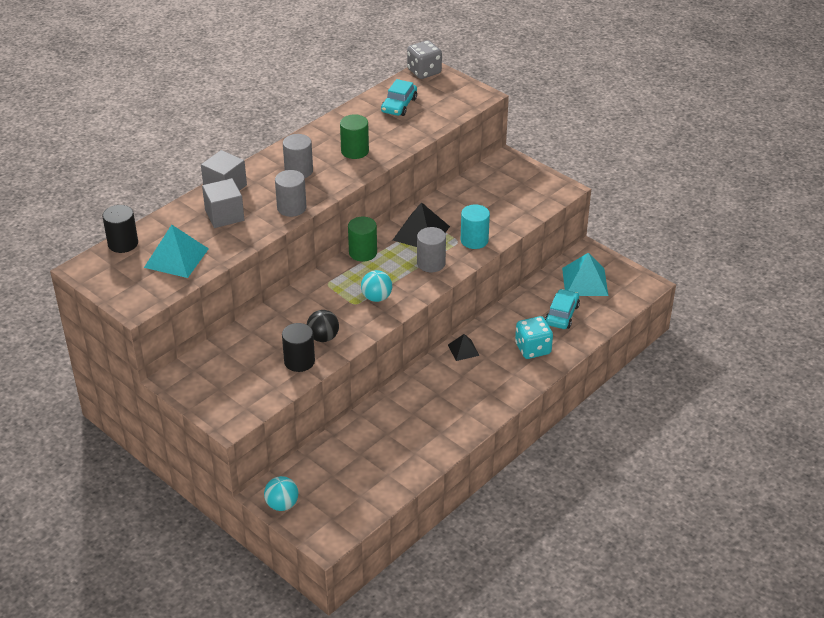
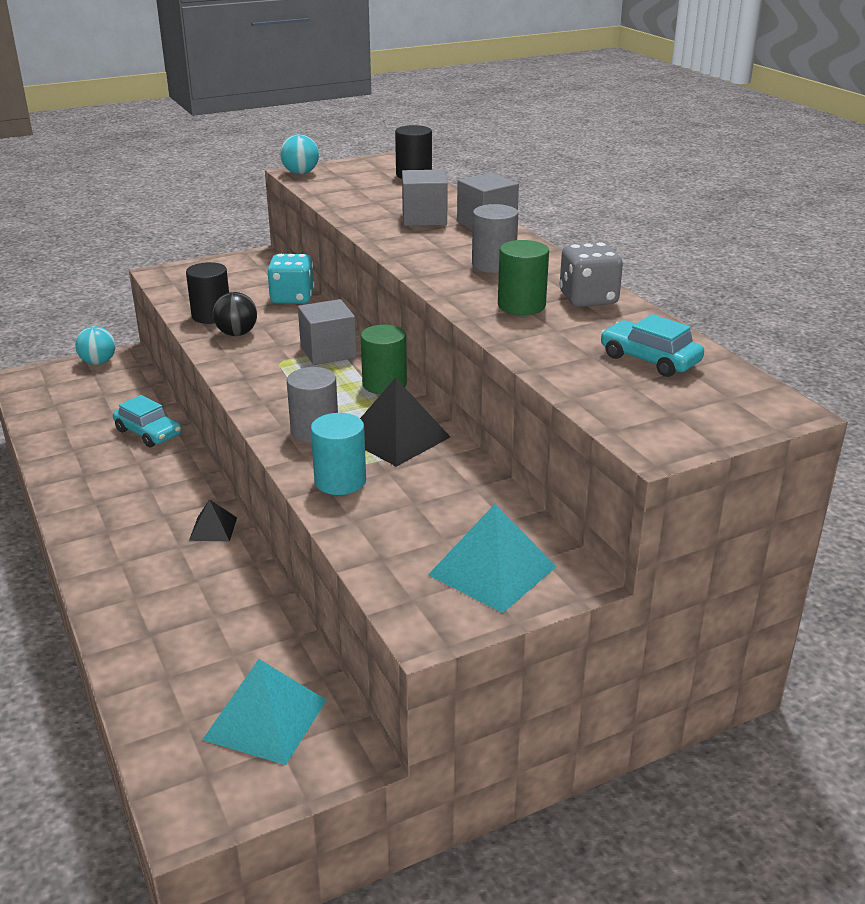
camera: 110 degrees right, 10 degrees down
turquoise pyramid [144,225,209,278] -> turquoise pyramid moved to [428,504,556,613]
grey cylinder [275,170,306,217] -> none
turquoise ball [361,270,392,302] -> turquoise ball moved to [280,134,319,174]
grey dice [407,40,442,79] -> grey dice moved to [559,242,623,307]
turquoise dice [515,316,553,359] -> turquoise dice moved to [267,254,315,304]
turquoise car [545,289,580,329] -> turquoise car moved to [113,395,181,447]
none -> grey cube [298,299,357,365]

